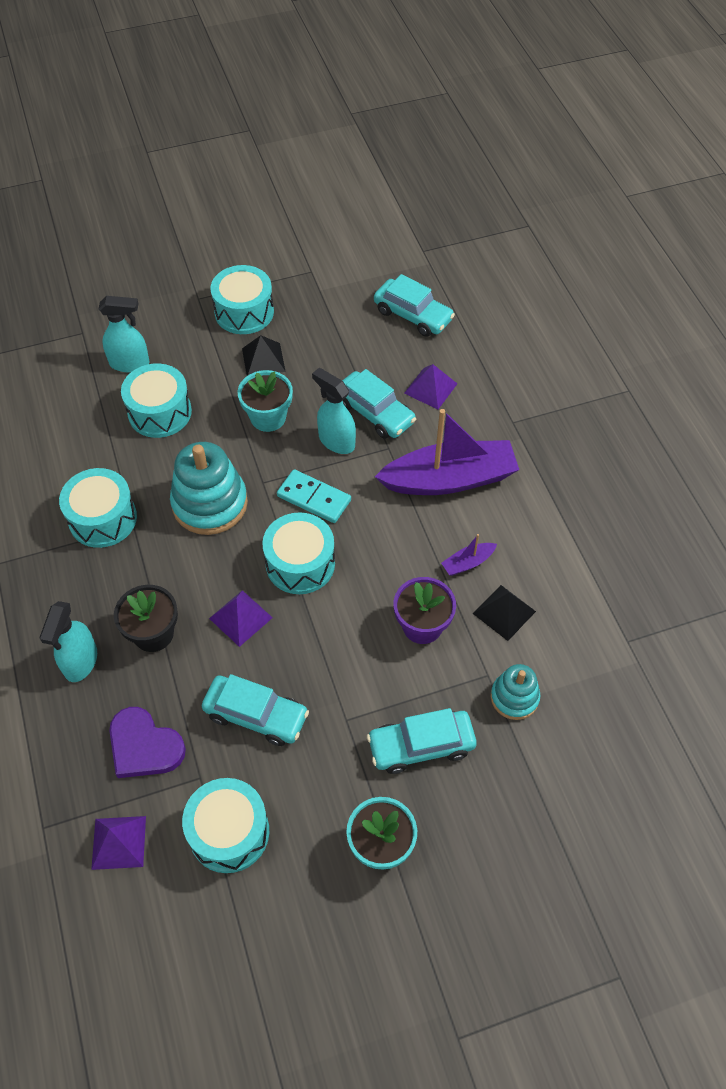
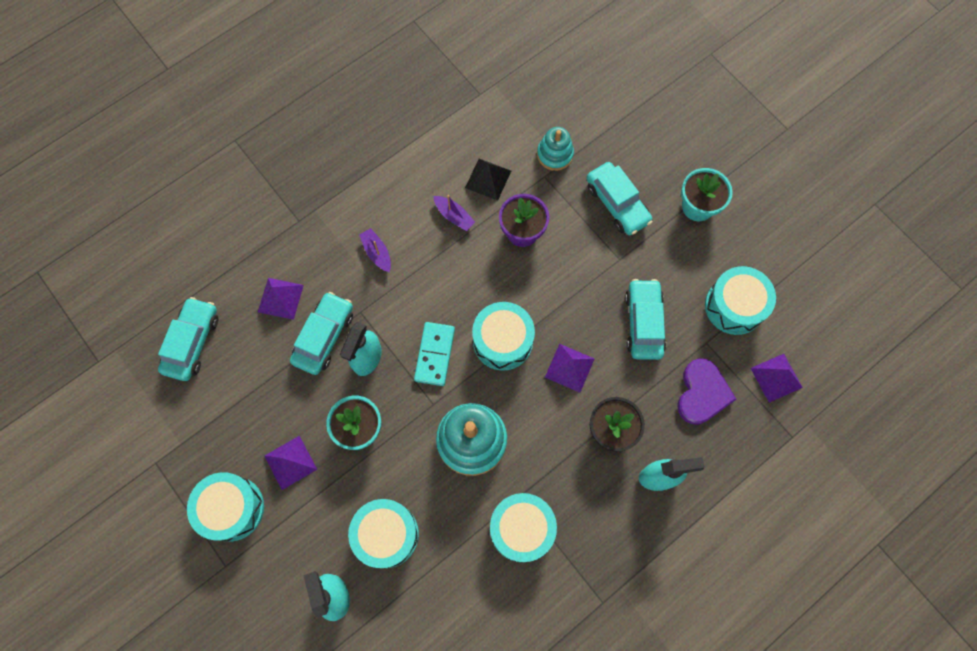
camera: 110 degrees left, 15 degrees up
black pyramid [242,335,286,376] -> purple pyramid [265,436,317,490]
purple boat [375,409,519,495] -> purple boat [359,228,391,272], size x0.41

